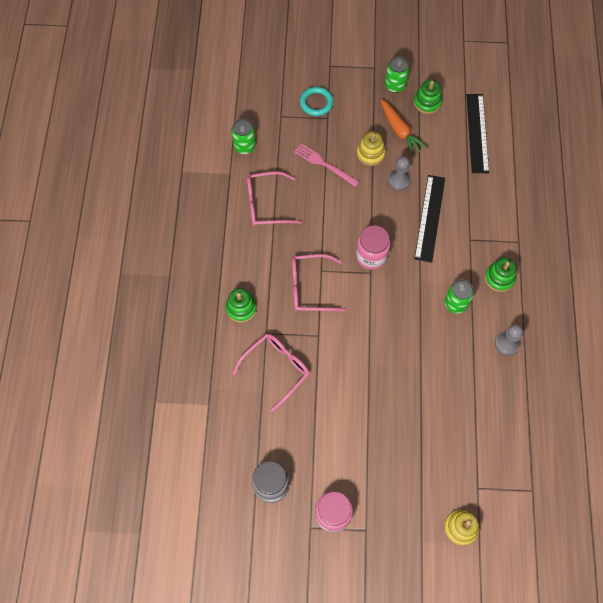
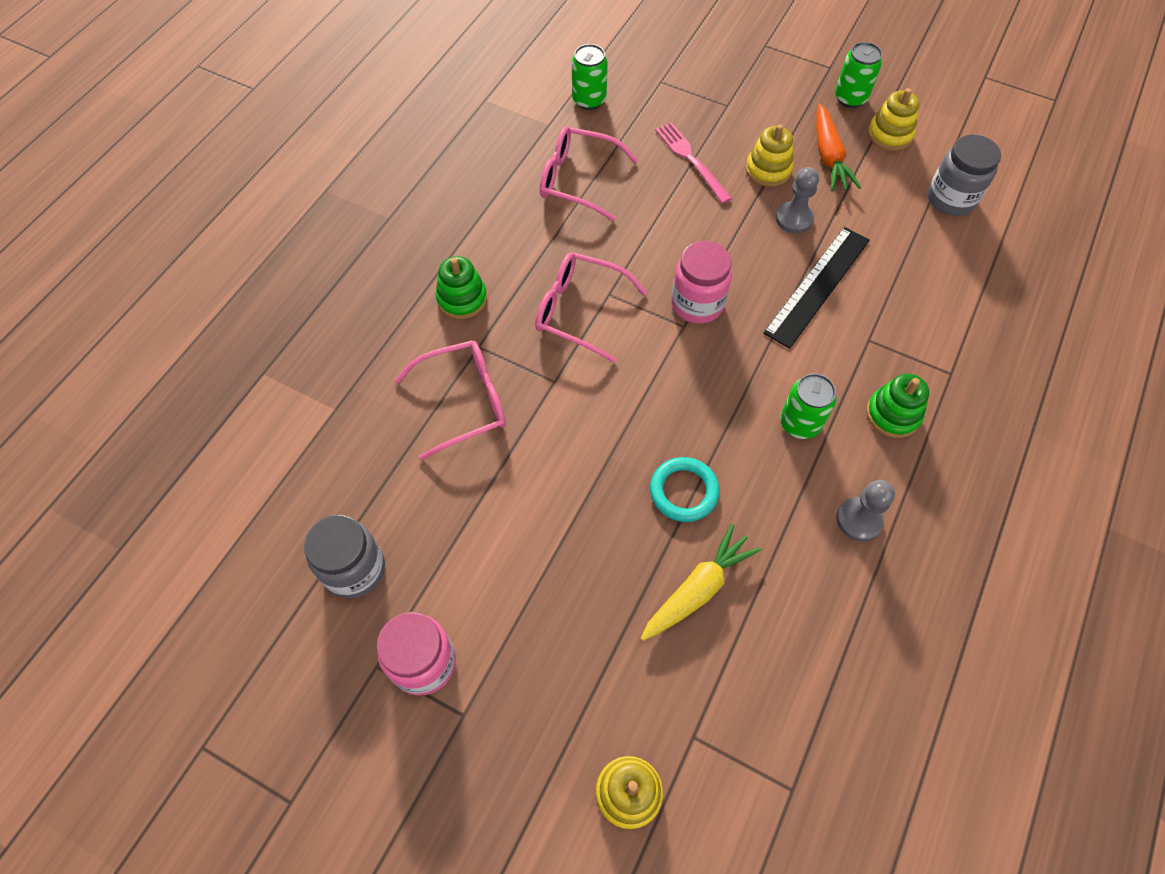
camera: 25 degrees right, 5 degrees down
turquoise ring [300,87,333,116] -> turquoise ring moved to [650,457,720,522]
green stacking toy [414,79,442,114] -> yellow stacking toy [868,88,920,151]
black ruler [466,94,489,173] -> grey jar [928,134,1001,216]
none -> yellow carrot [640,524,761,641]

